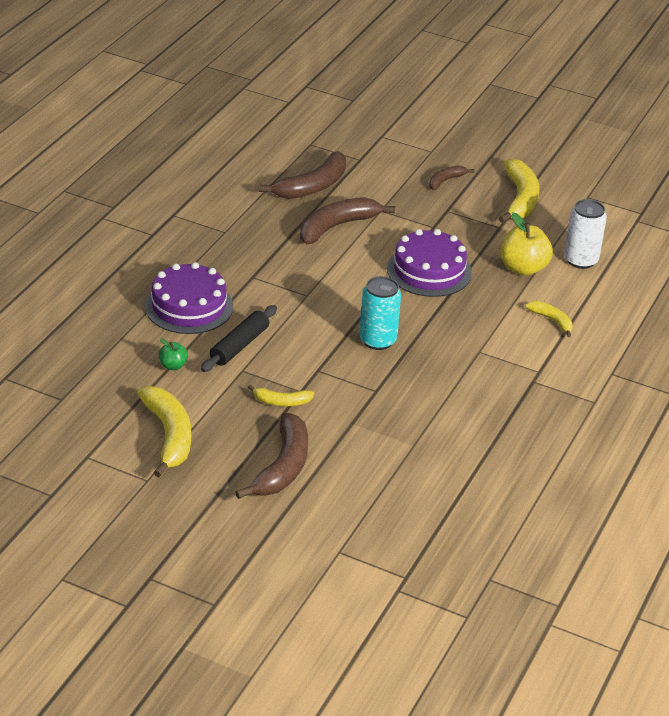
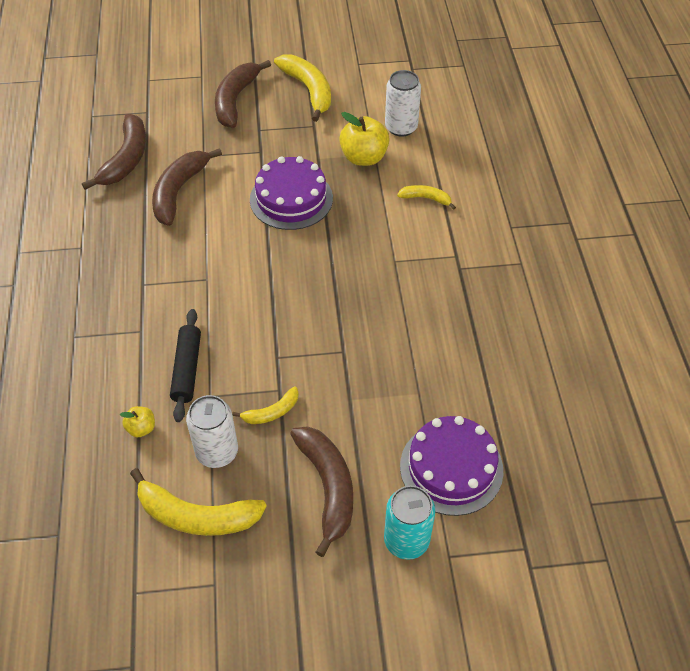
camera: 30 degrees left, 15 degrees up
yellow banana [137,386,191,477] -> yellow banana turned 150 degrees clockwise [130,468,267,536]
purple cake [145,262,233,334] -> purple cake moved to [400,416,503,516]
green apple [159,339,188,370] -> yellow apple [120,406,155,437]
turquoise can [359,276,401,350] -> turquoise can moved to [384,486,435,560]
brown banana [429,165,474,190] -> brown banana [215,60,271,128], size x1.88
none -> white can [186,395,238,468]

